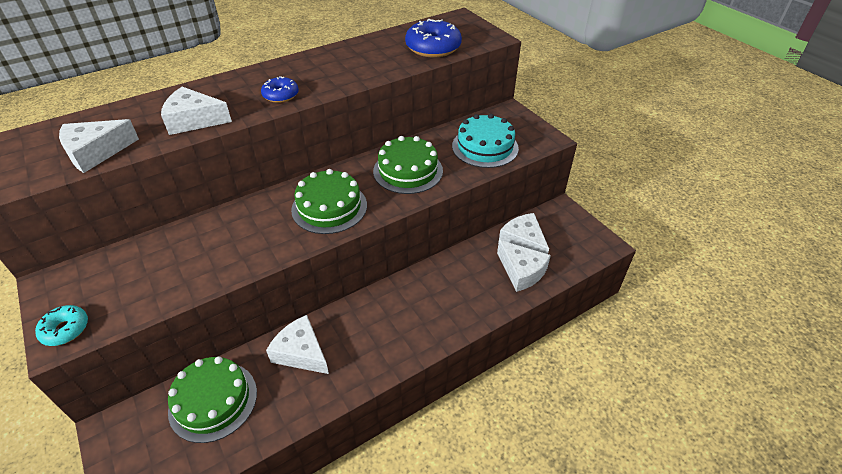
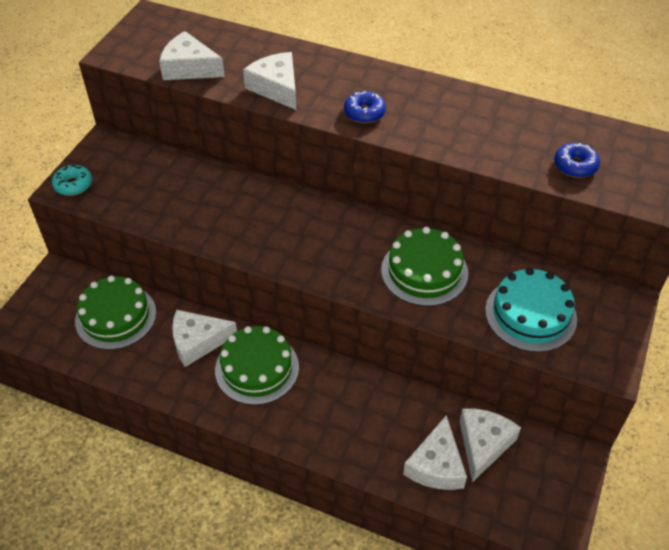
camera: 55 degrees right, 5 degrees up
white cheese [266,315,329,374] -> white cheese turned 105 degrees counterclockwise [172,310,237,367]
green cake [291,169,367,234] -> green cake moved to [215,326,299,405]
blue donut [405,19,462,57] -> blue donut [554,143,600,178], size x0.58

